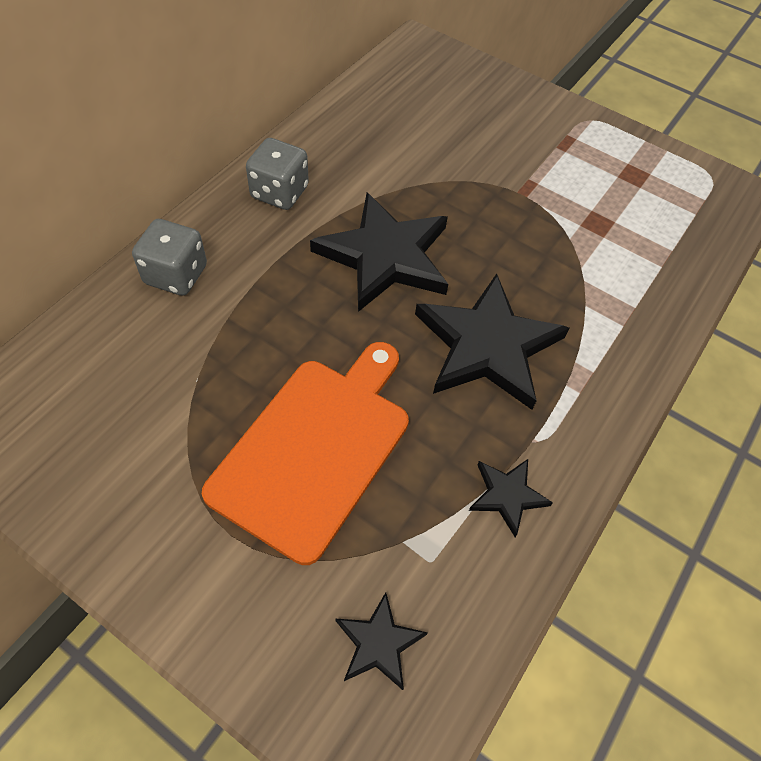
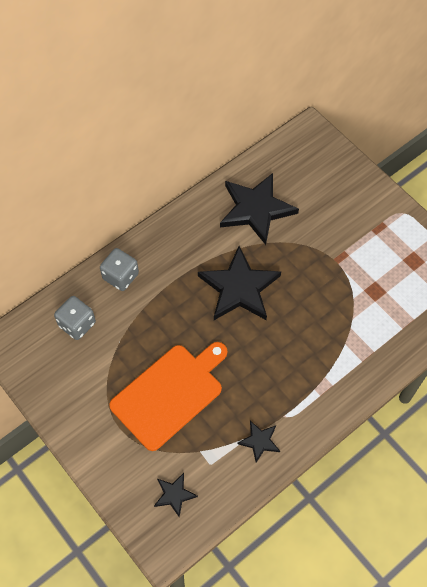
camera: 20 degrees right, 5 degrees up
grey dice [246,138,309,210] -> grey dice moved to [54,296,96,340]
black star [415,274,569,410] -> black star moved to [220,173,299,245]

